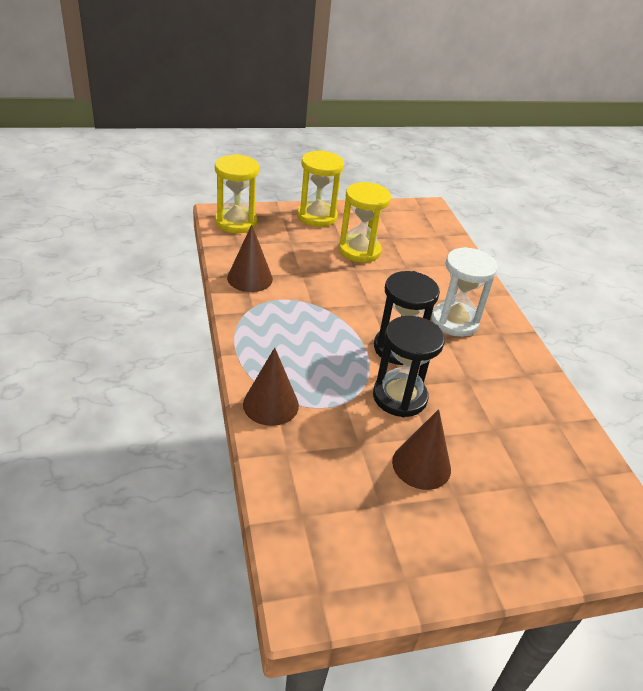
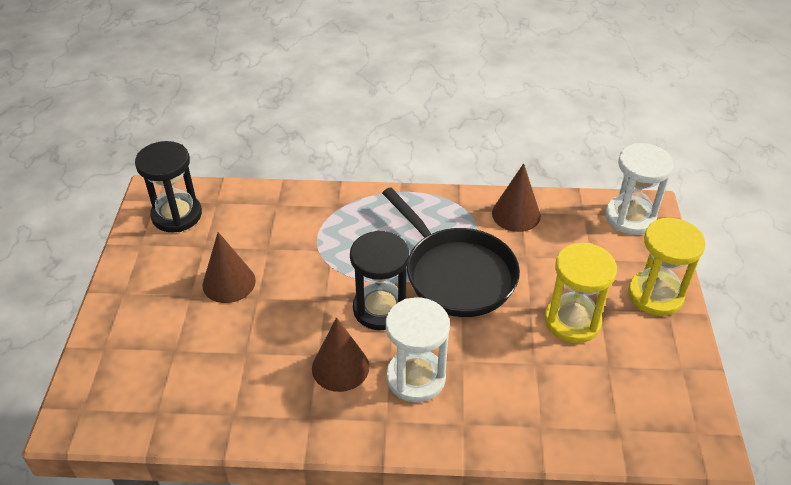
camera: 110 degrees right, 5 degrees up
yellow hourglass [215,154,259,233] -> white hourglass [605,143,674,235]
brown cone [243,347,299,426] -> brown cone moved to [312,317,369,392]
black hourglass [373,316,445,417] -> black hourglass moved to [135,141,202,233]
none -> black pan [382,187,520,317]

